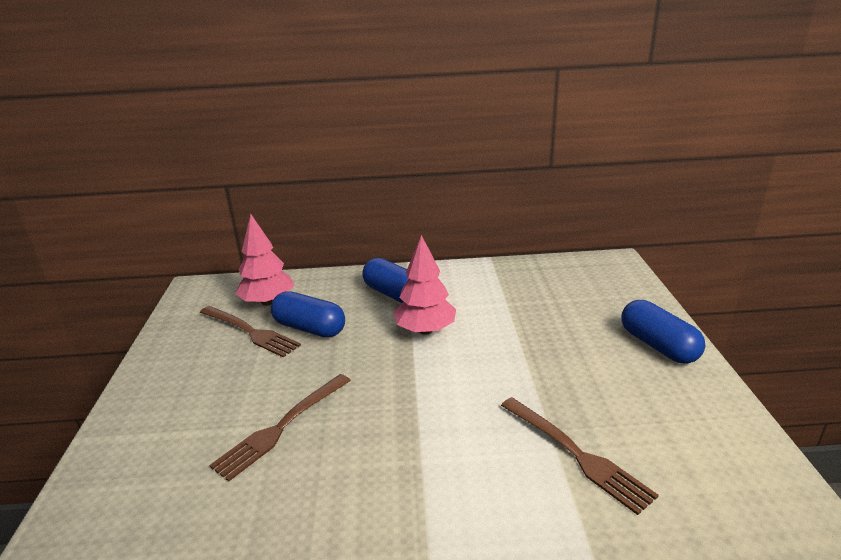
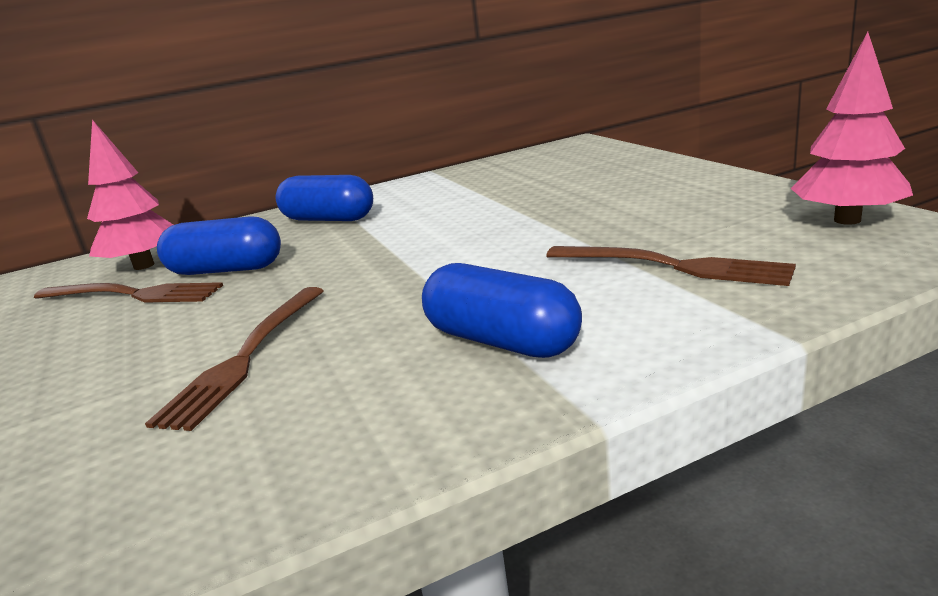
camera: 20 degrees left, 5 degrees down
pink tree [393,235,456,335] -> pink tree moved to [791,32,913,225]
blue capsule [622,300,705,364] -> blue capsule moved to [422,263,582,358]

